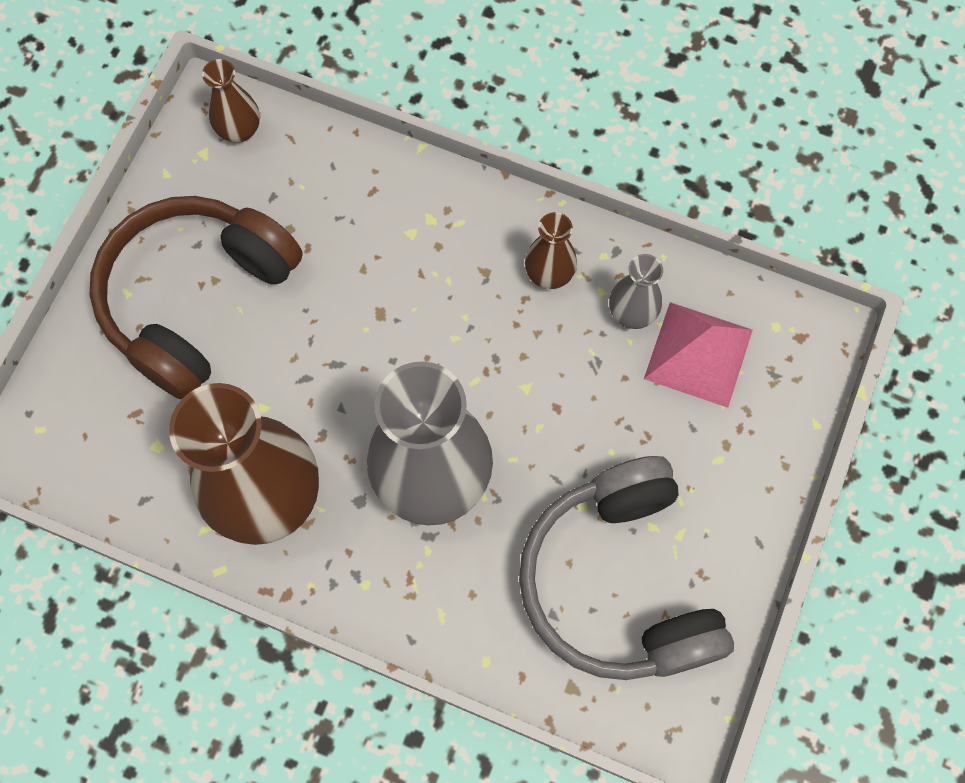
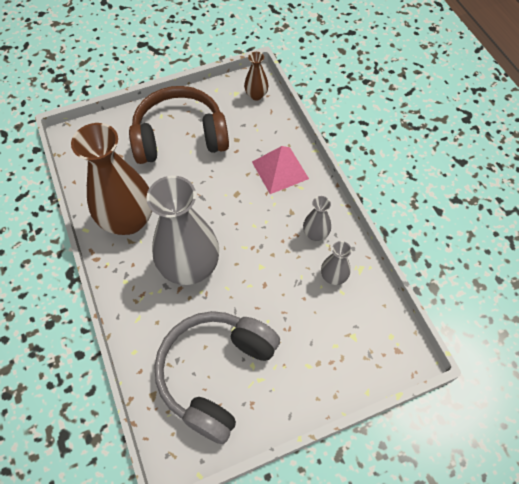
camera: 45 degrees right, 10 degrees down
brown vase [525,212,577,289] -> grey vase [303,196,331,241]
pink pyramid [644,302,753,408] -> pink pyramid moved to [252,146,309,194]

